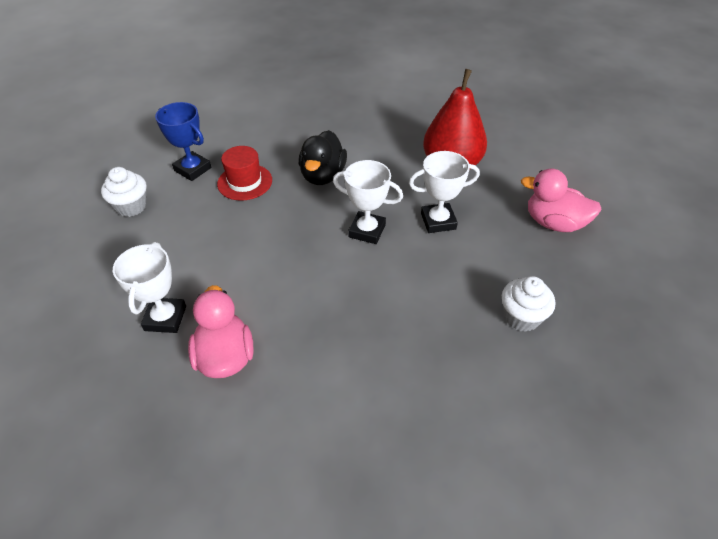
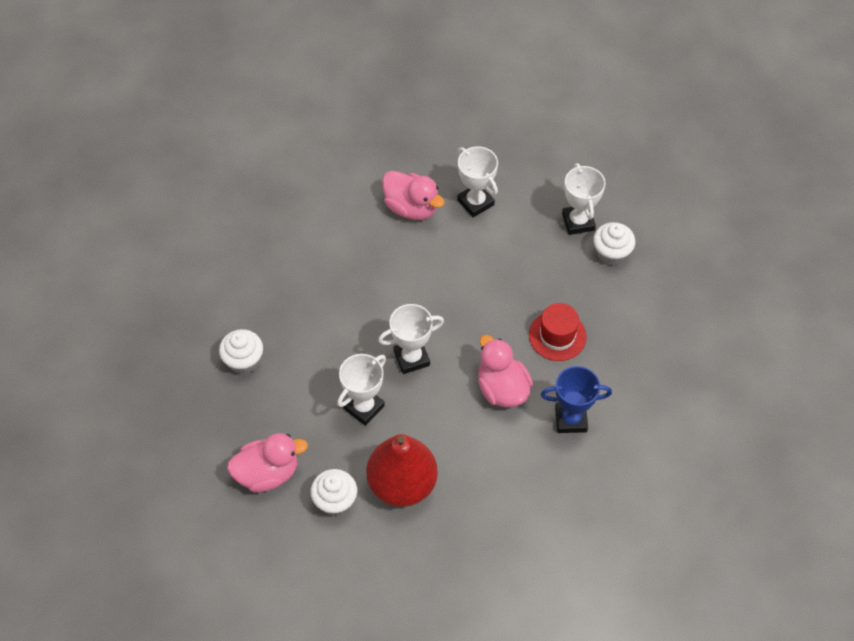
camera: 140 degrees right, 10 degrees up
blue trophy [155,102,211,181] -> blue trophy moved to [541,366,612,433]
black duck [299,130,347,185] -> pink duck [478,335,533,408]
none -> white cupcake [311,469,357,516]
none -> white trophy [562,163,606,235]

